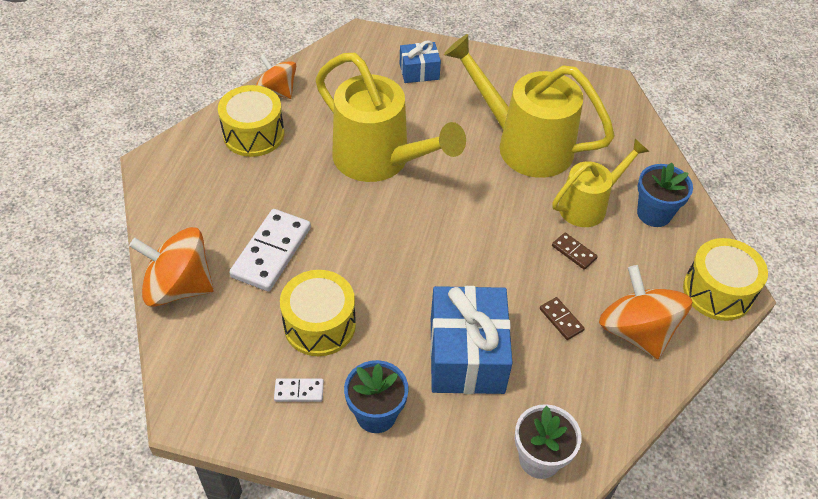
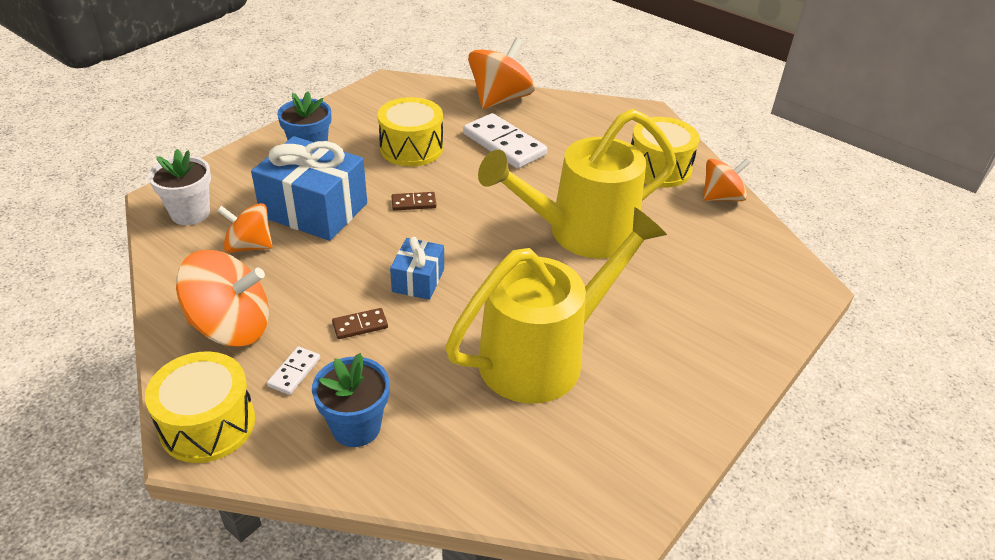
camera: 115 degrees right, 10 degrees down
white domino [274,378,324,402] -> white domino moved to [267,346,320,395]
blue gift [400,40,441,83] -> blue gift moved to [390,237,444,300]
brown domino [540,297,585,340] -> brown domino moved to [391,192,436,211]
yellow watering can [552,139,649,227] -> none
none -> orange spinning top [217,203,273,253]

